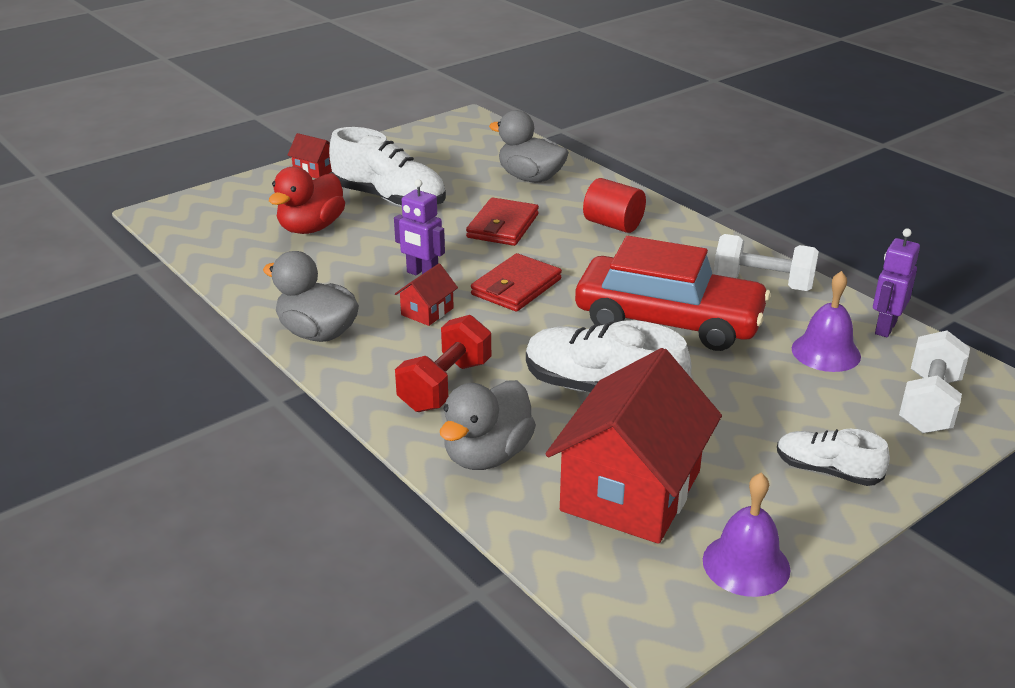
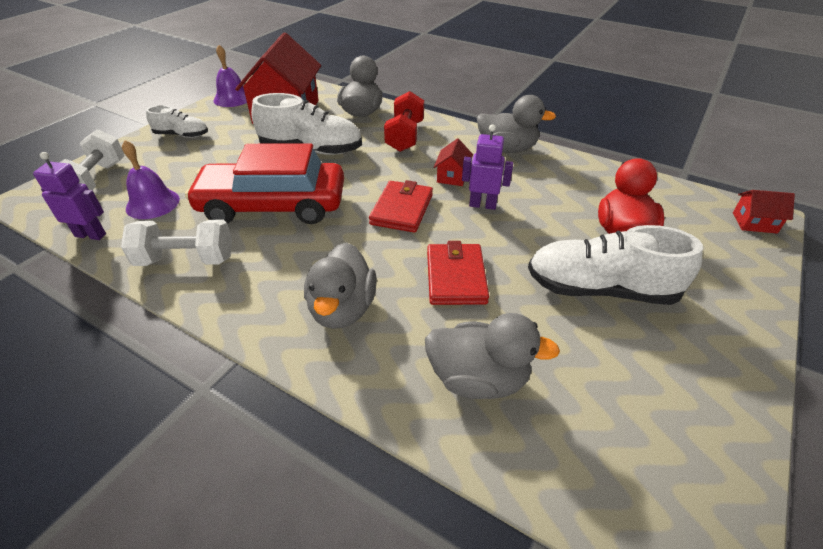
camera: 160 degrees right, 10 degrees up
red house [287,133,332,179] -> red house moved to [733,190,795,234]
red cylinder [583,178,646,233] -> grey duck [304,242,377,329]
purple robot [873,229,920,338] -> purple robot turned 90 degrees counterclockwise [33,152,106,240]

